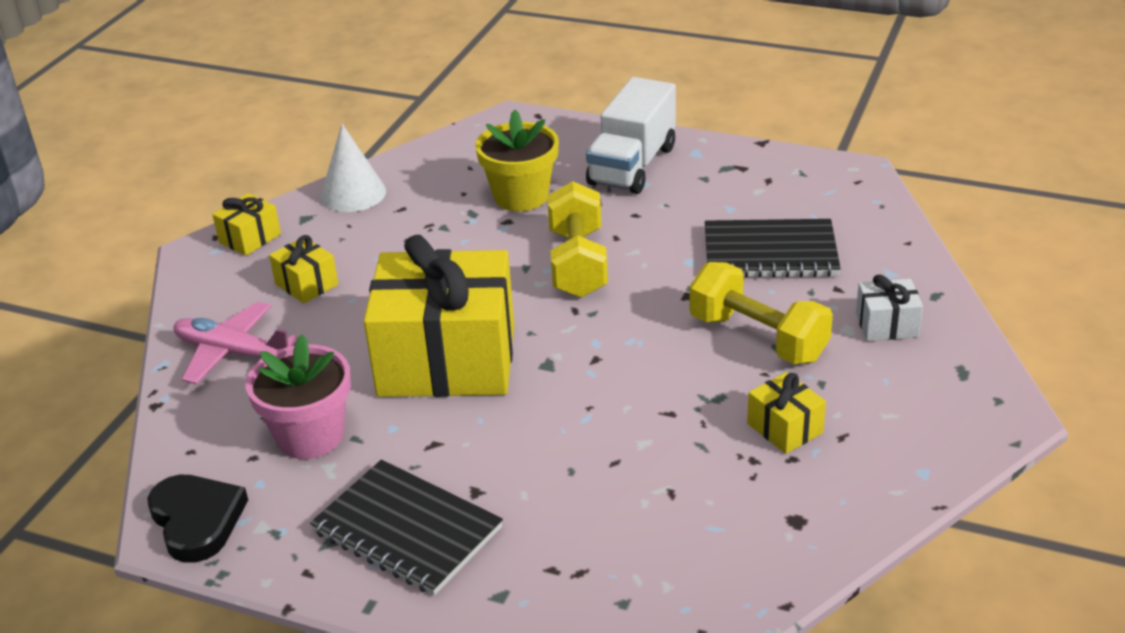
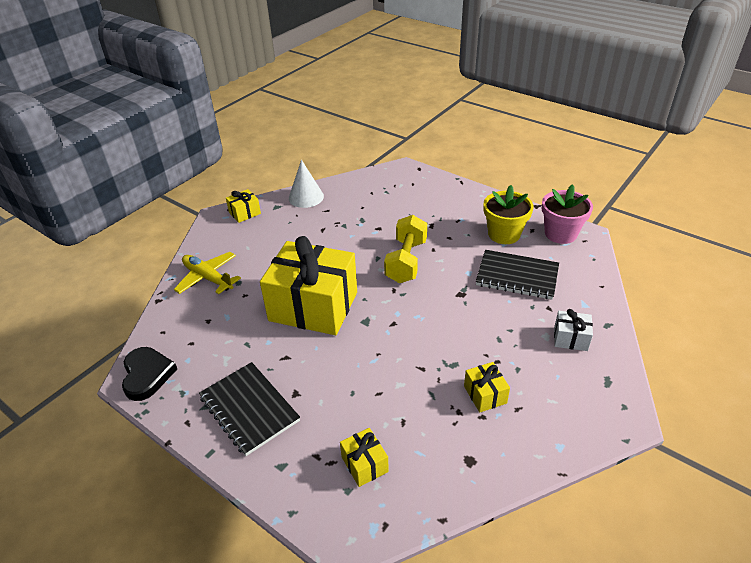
camera: 15 degrees right, 5 degrees up
pink plane [174,302,299,384] -> yellow plane [174,252,241,294]
pink flower pot [246,334,351,459] -> pink flower pot moved to [542,184,593,244]
yellow gift [269,235,338,303] -> yellow gift moved to [340,428,389,487]
yellow flower pot [475,110,559,211] -> yellow flower pot moved to [484,185,534,244]
white truck [586,77,676,194] -> none
yellow dumbbell [689,262,833,365] -> none

